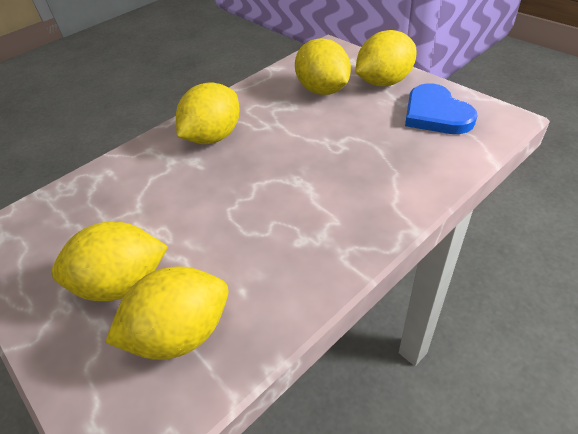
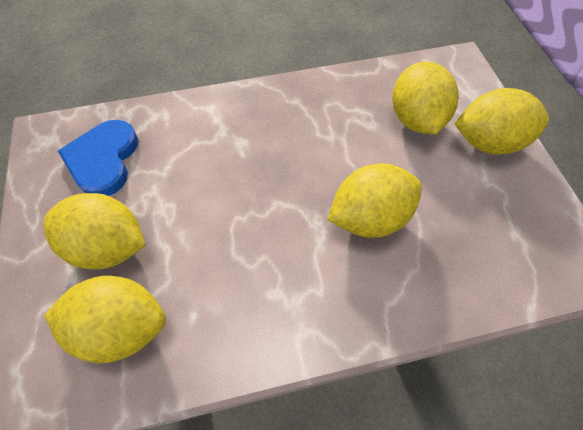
camera: 25 degrees right, 15 degrees up
yellow lemon [176,82,240,144] -> yellow lemon moved to [327,163,422,238]
blue heart [405,83,478,134] -> blue heart moved to [58,120,138,196]

